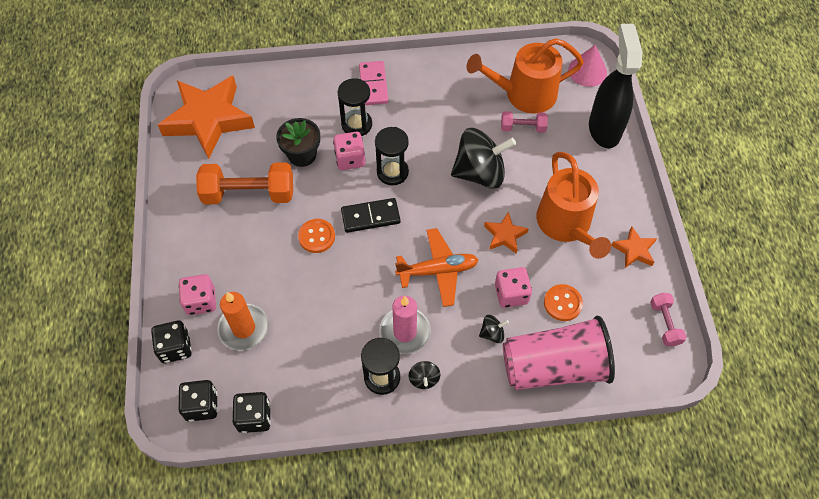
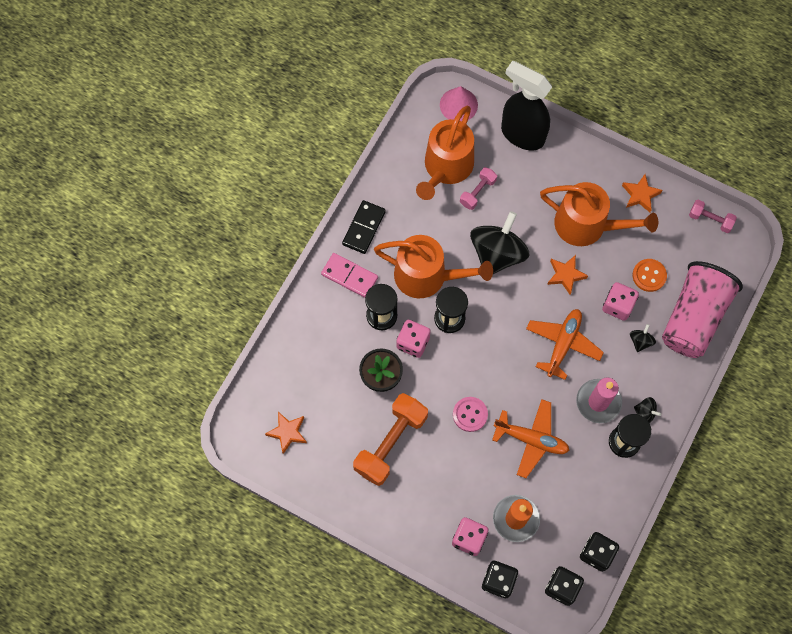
camera: 55 degrees left, 10 degrees up
orange star [158,76,255,159] -> orange star [265,412,307,454], size x0.45
orange button [298,219,335,253] -> pink button [453,397,488,432]
black domino [341,198,400,233] -> black domino moved to [342,200,386,254]
none -> orange watering can [374,235,493,298]
none -> orange plane [492,399,570,478]

